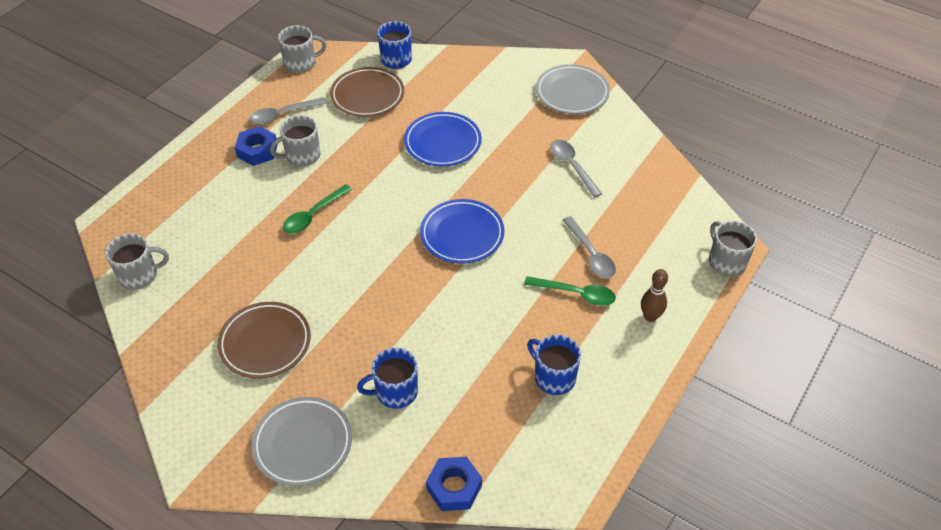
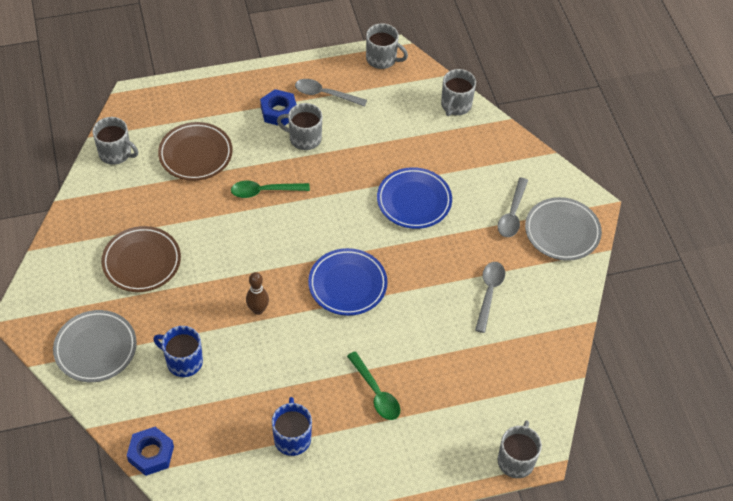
camera: 40 degrees right, 5 degrees up
brown plate [330,67,404,117] -> brown plate moved to [158,122,233,181]
blue mug [378,21,412,69] -> grey mug [441,69,476,116]
grey spoon [563,216,616,278] -> grey spoon moved to [498,178,528,237]
brown bowling pin [641,269,668,322] -> brown bowling pin moved to [246,272,269,315]

